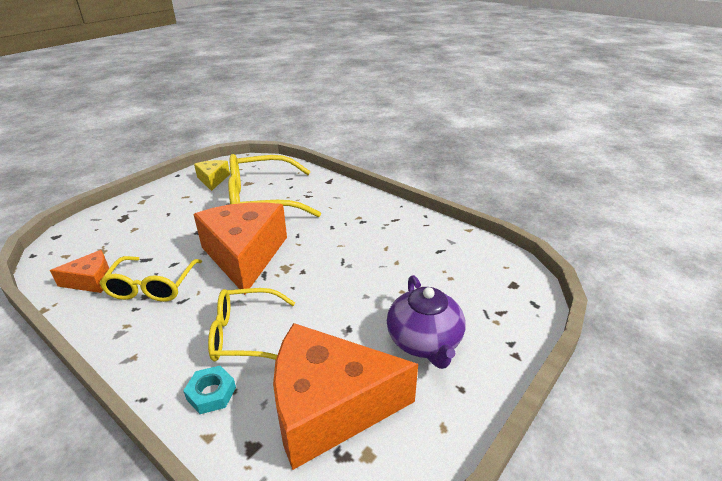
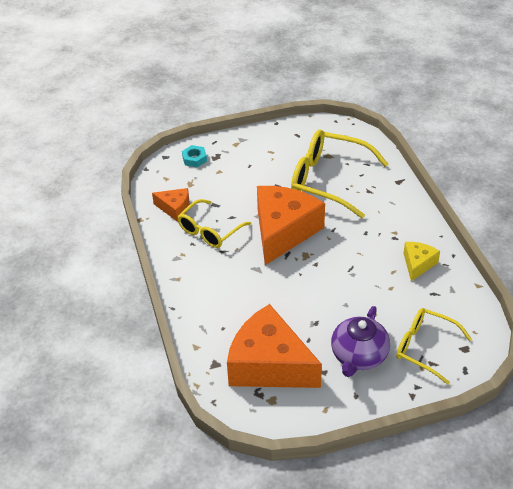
camera: 35 degrees right, 10 degrees up
turquoise nut [183,366,236,414] -> turquoise nut moved to [182,145,207,167]
yellow cheese [194,160,230,191] -> yellow cheese moved to [404,242,440,281]
yellow glasses [208,288,295,362] -> yellow glasses moved to [396,308,472,384]

